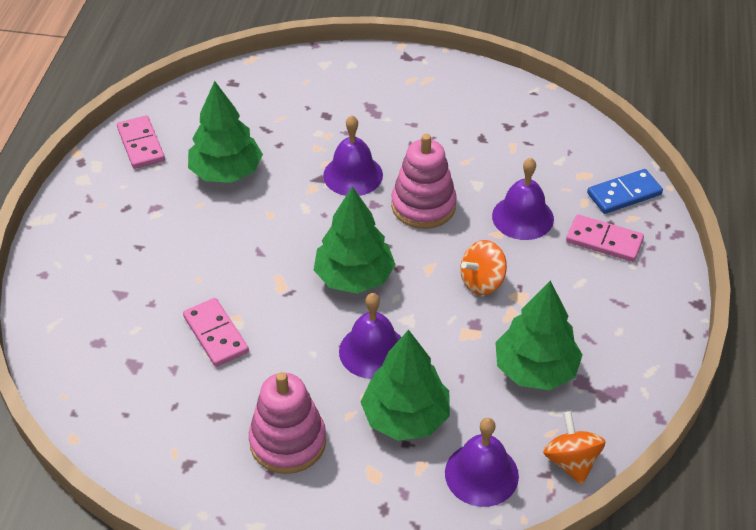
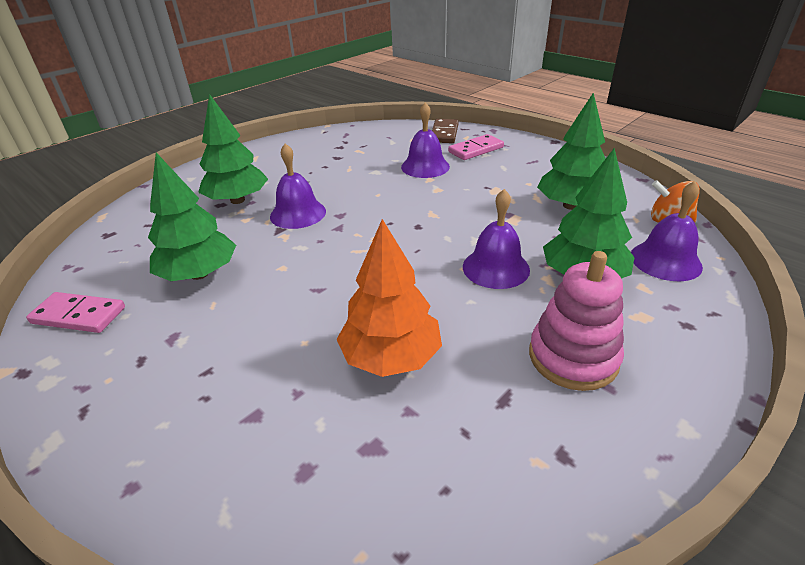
camera: 55 degrees left, 10 degrees down
pink domino [183,298,249,367] -> orange tree [336,219,442,377]
green tree [314,186,396,294] -> green tree moved to [198,94,268,204]
pink stacking toy [391,134,457,229] -> none
orange spinning top [460,240,507,295] -> none
blue domino [587,169,663,214] -> brown domino [432,119,459,143]

